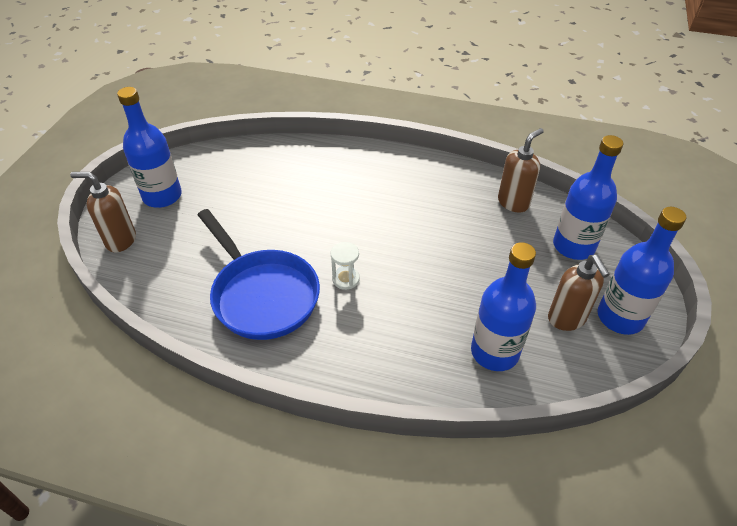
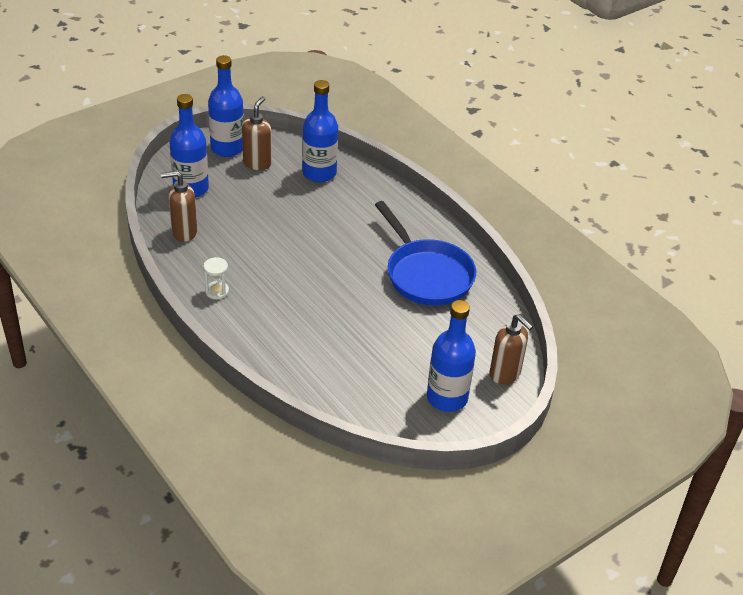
camera: 145 degrees left, 5 degrees down
blue pan [198,209,320,340] -> blue pan turned 150 degrees clockwise [375,201,476,306]
white hourglass [330,242,360,290] -> white hourglass moved to [203,257,229,299]

